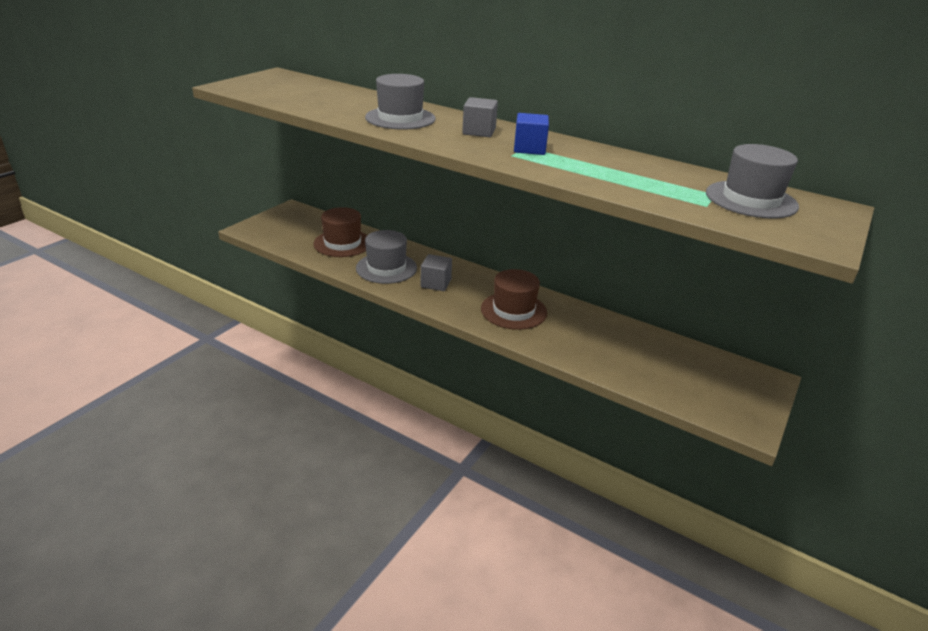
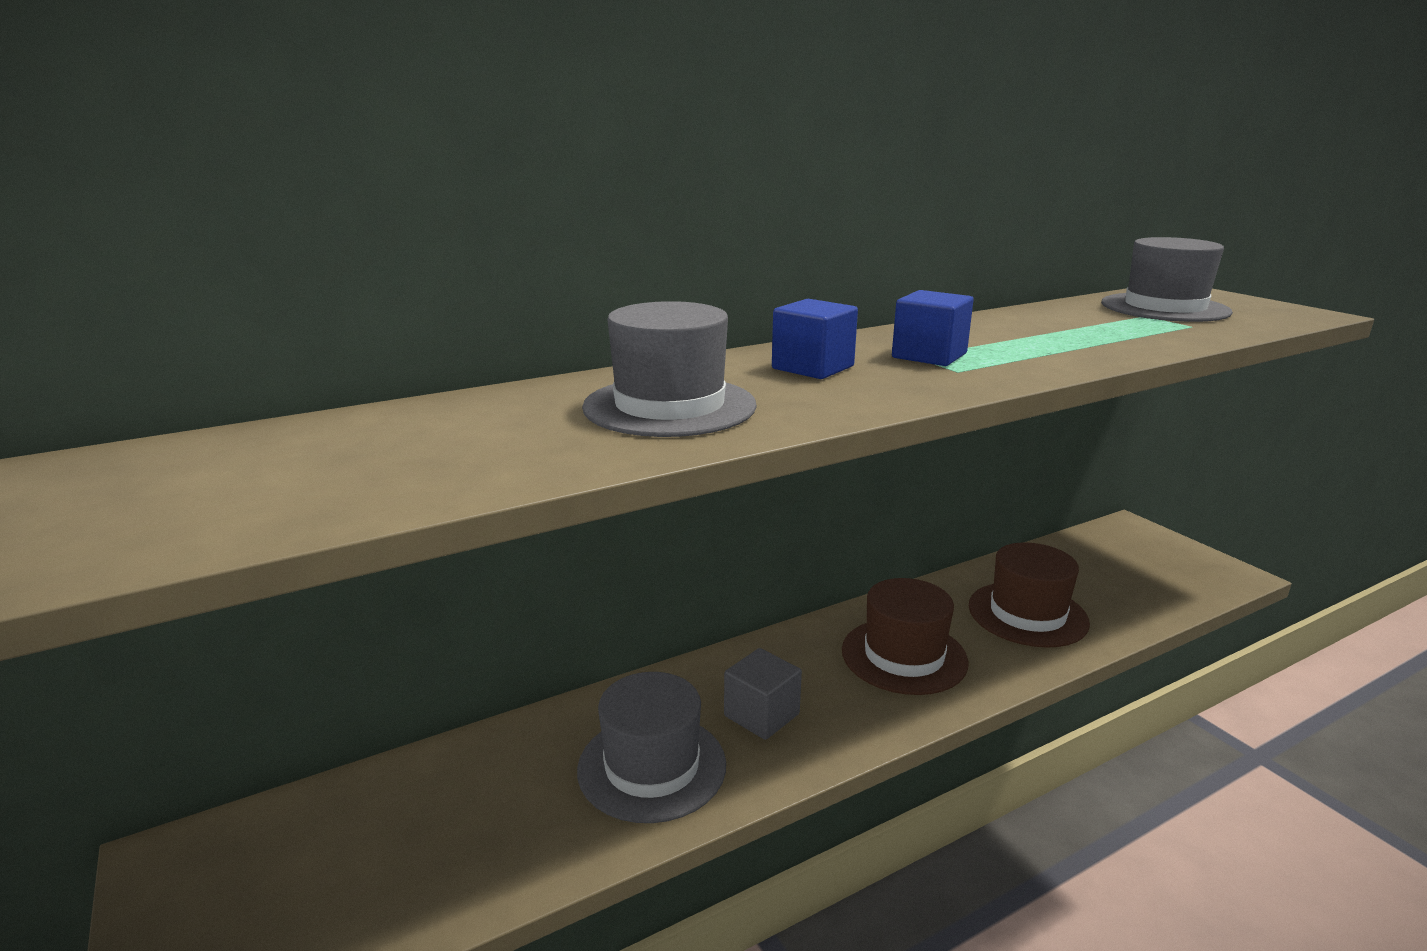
camera: 60 degrees left, 10 degrees down
brown hat [313,207,367,257] -> brown hat moved to [969,542,1090,648]
grey cube [462,97,498,137] -> blue cube [772,299,858,379]

